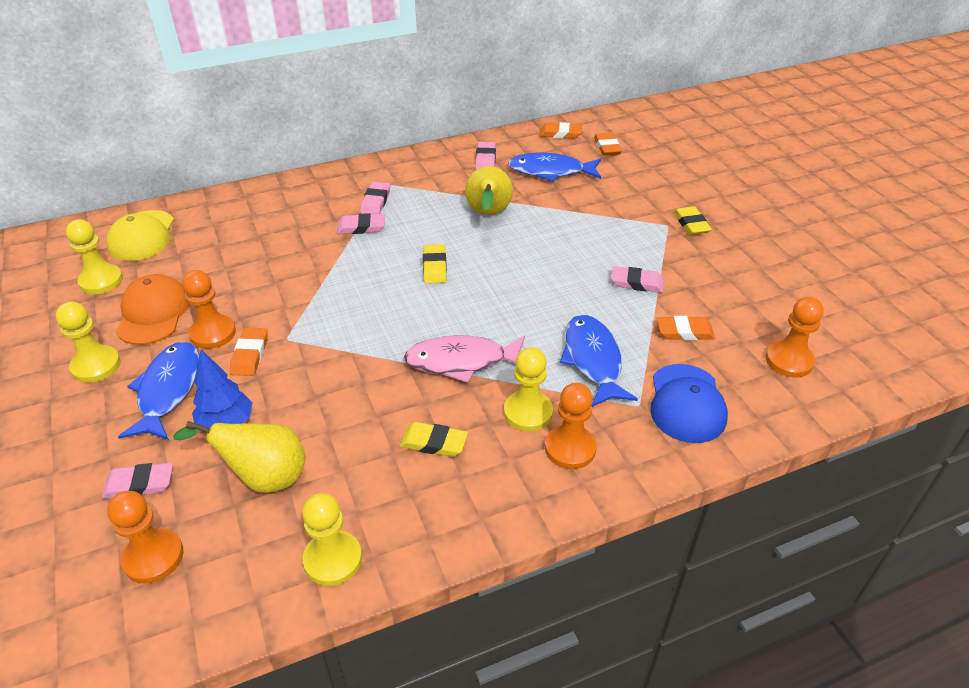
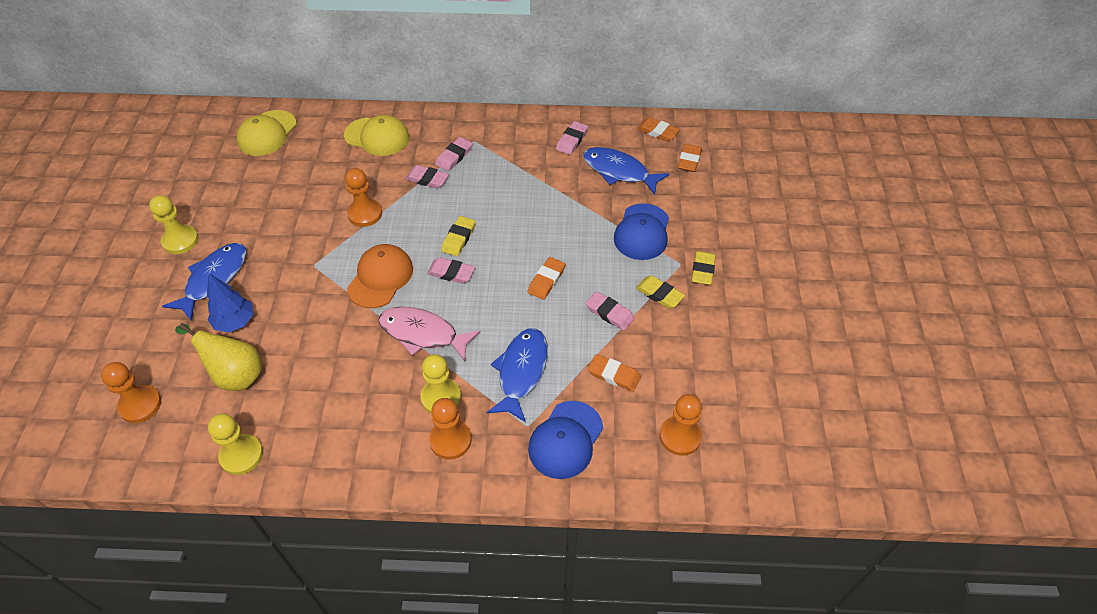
camera: 25 degrees right, 10 degrees up
yellow pawn [66,219,123,294] -> none
pink eraser [102,463,173,499] -> pink eraser moved to [427,257,475,284]
orange cap [116,274,190,345] -> orange cap moved to [347,244,413,308]
orange pawn [182,270,236,349] -> orange pawn moved to [345,168,382,227]
orange eraser [230,328,268,376] -> orange eraser moved to [528,257,565,300]
yellow eraser [400,422,468,457] -> yellow eraser moved to [636,275,685,309]
yellow pear [465,166,513,215] -> none
none -> yellow cap [344,115,409,156]
none -> blue cap [614,203,669,260]

